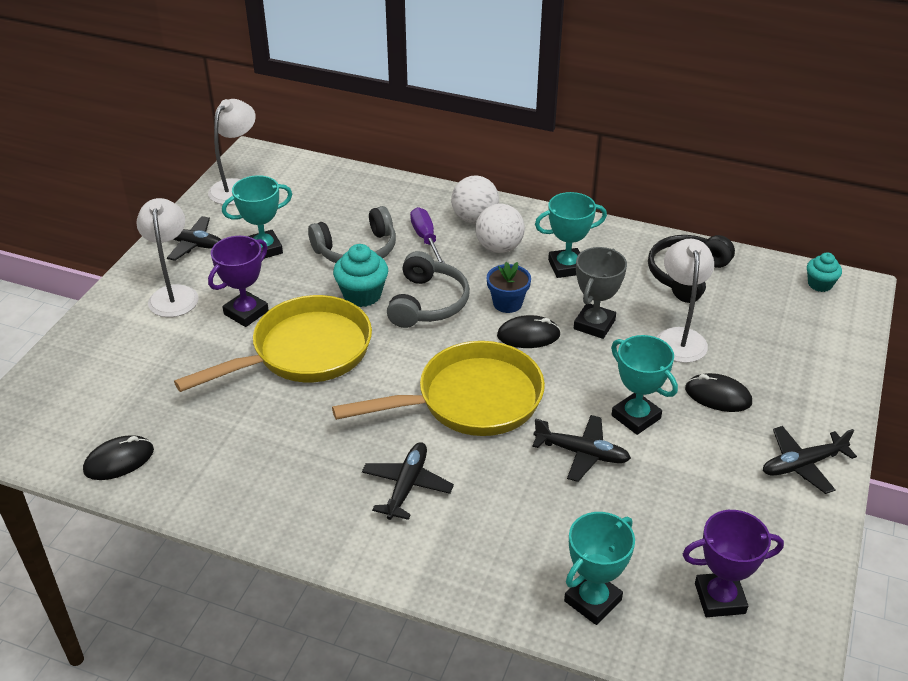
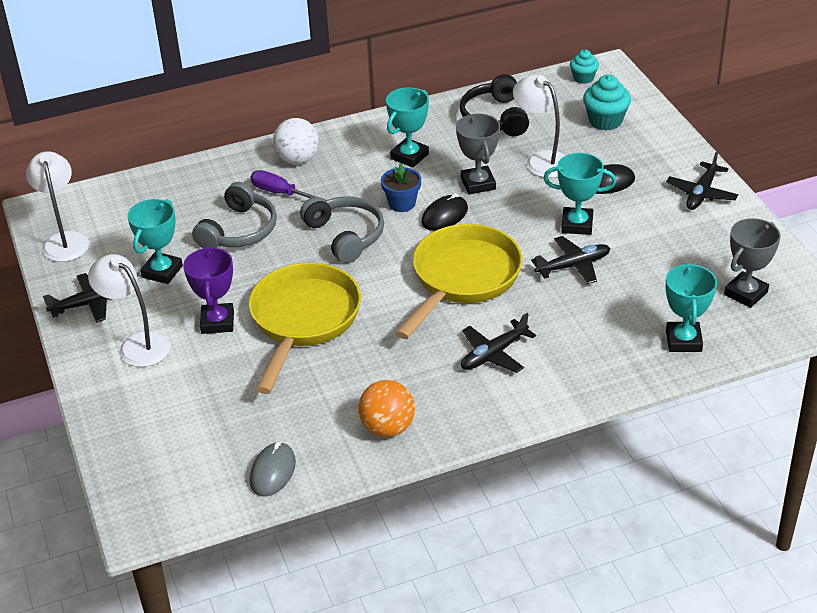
camera: 40 degrees left, 0 degrees up
black mouse [83,435,154,480] -> grey mouse [250,442,296,496]
turquoise cupcake [333,244,388,307] -> turquoise cupcake moved to [583,75,631,130]
black plane [362,442,454,520] -> black plane turned 105 degrees counterclockwise [461,313,536,373]
white ball [475,204,525,253] -> none
purple trophy [683,510,784,617] -> grey trophy [724,218,780,308]
none -> orange ball [358,380,415,437]

